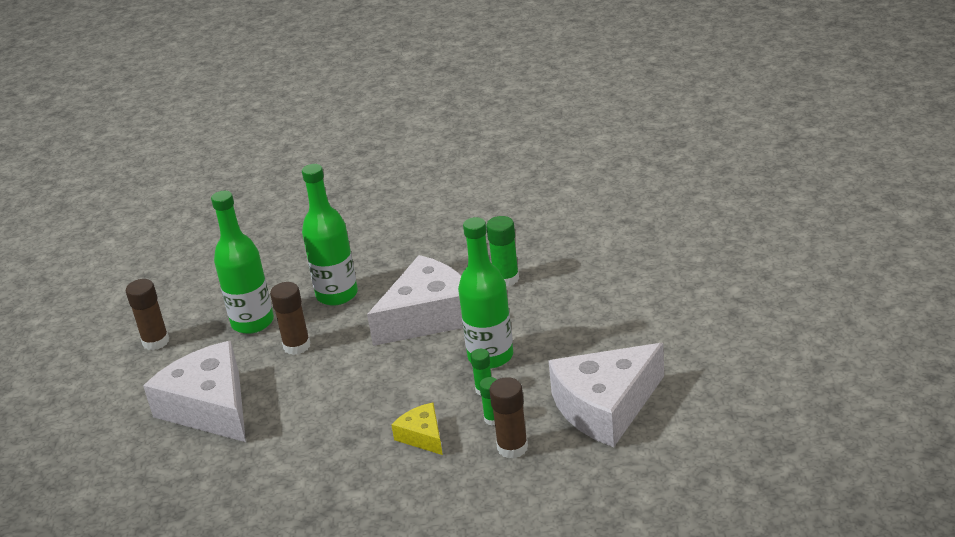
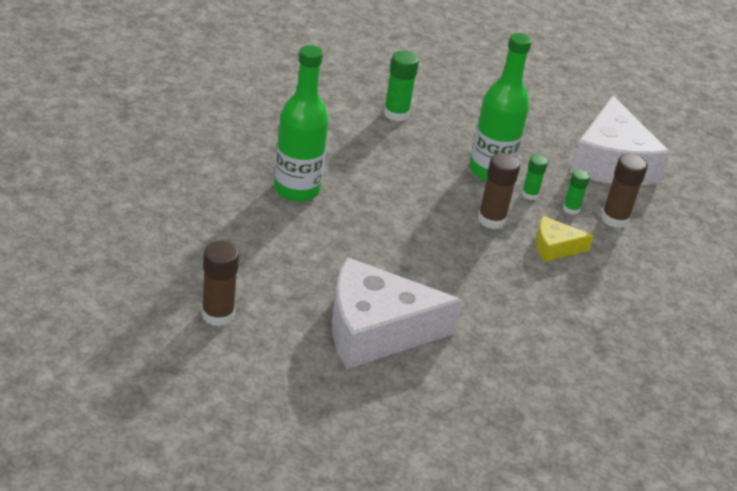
camera: 65 degrees left, 5 degrees up
green bottle [211,191,274,334] -> none
brown glue stick [270,282,311,355] -> brown glue stick moved to [478,153,520,229]
white cheese [367,255,463,346] -> none

